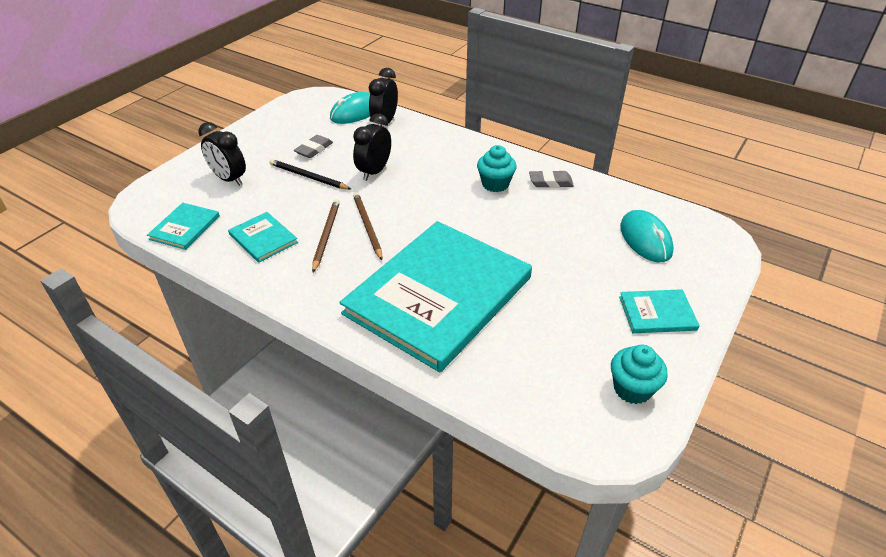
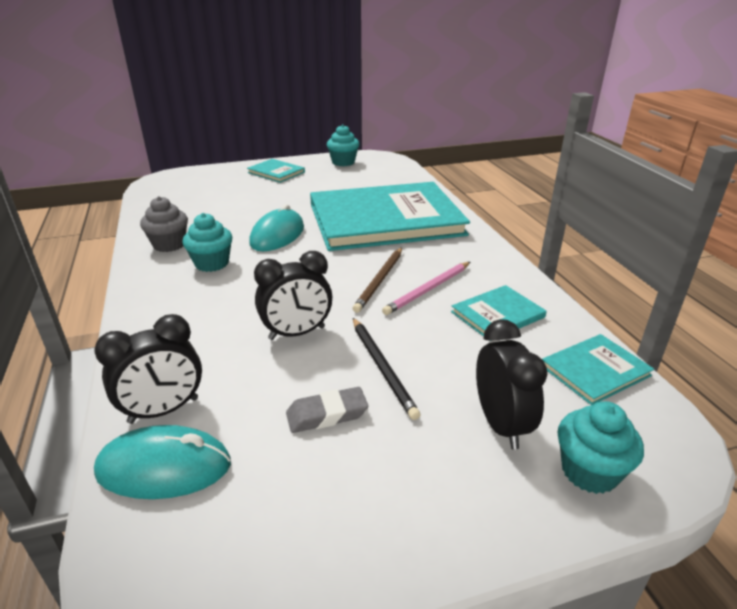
camera: 140 degrees left, 10 degrees down
turquoise book [228,212,298,263] -> turquoise book turned 60 degrees clockwise [451,285,547,341]
brown pencil [312,199,340,272] -> pink pencil [382,262,470,315]
grey eraser [529,170,574,188] -> grey cupcake [140,196,188,252]
turquoise mouse [620,210,674,262] -> turquoise mouse moved to [249,204,304,251]
none -> turquoise cupcake [557,401,644,494]

